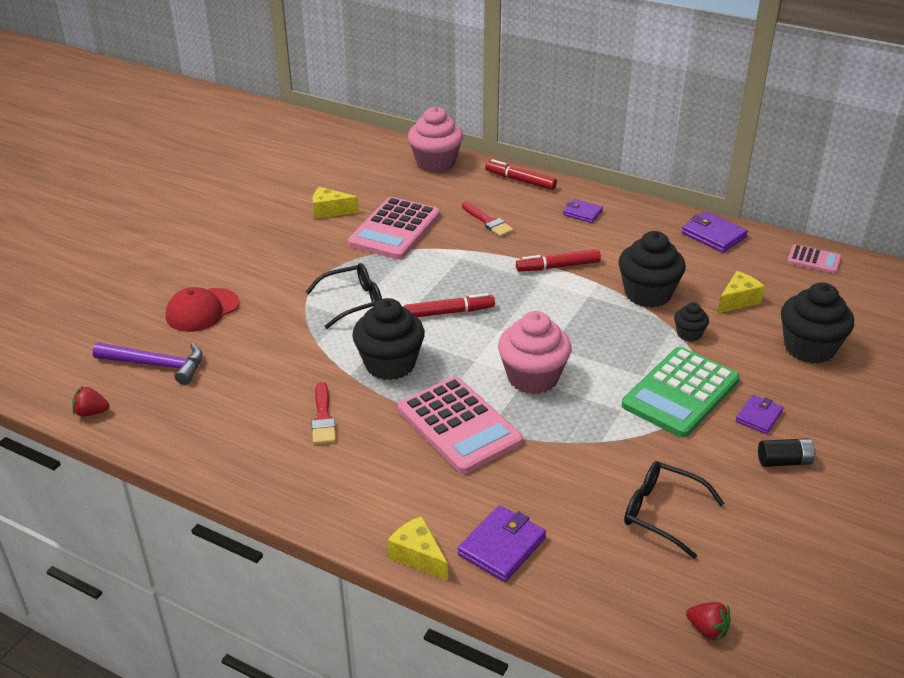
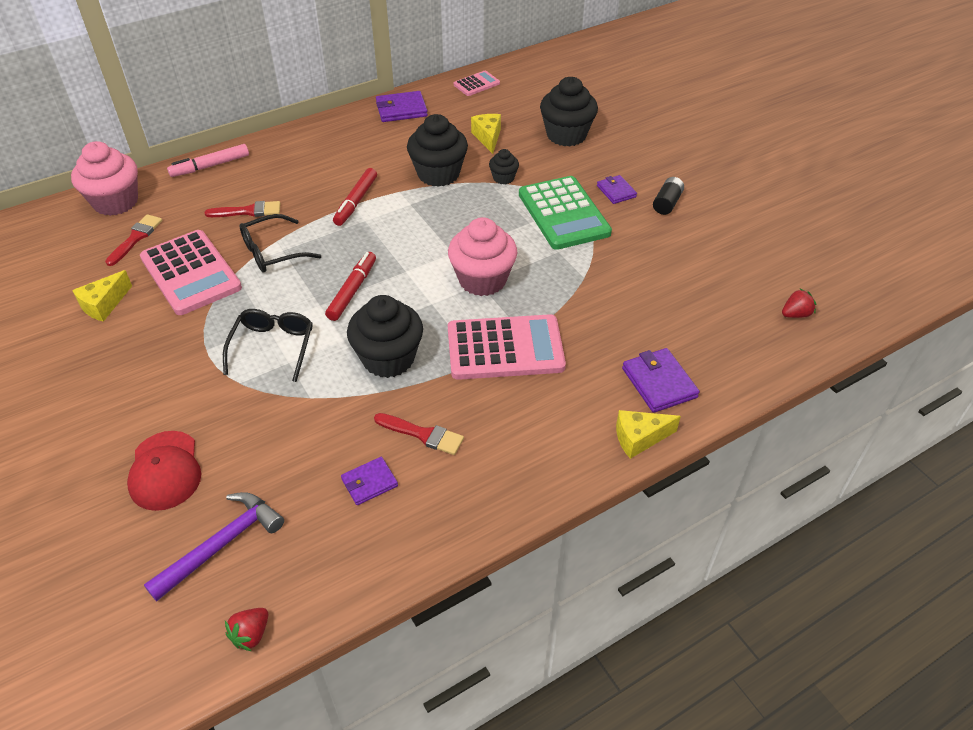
camera: 60 degrees left, 10 degrees up
red marker [485,159,557,190] -> pink marker [167,144,249,177]
purple wallet [563,199,603,223] -> purple wallet moved to [341,457,398,505]
black glasses [624,461,725,559] -> black glasses moved to [239,214,321,272]
none -> red brush [105,214,162,266]

